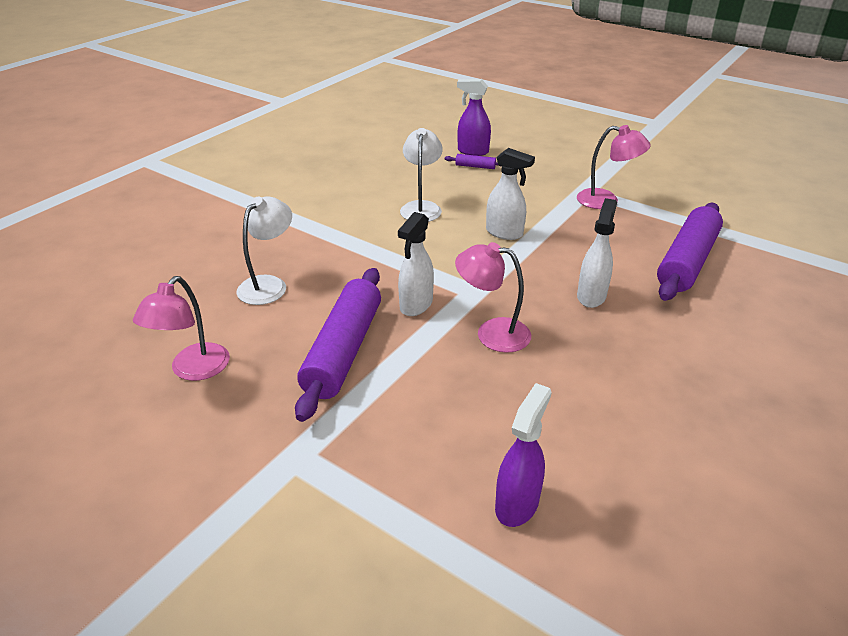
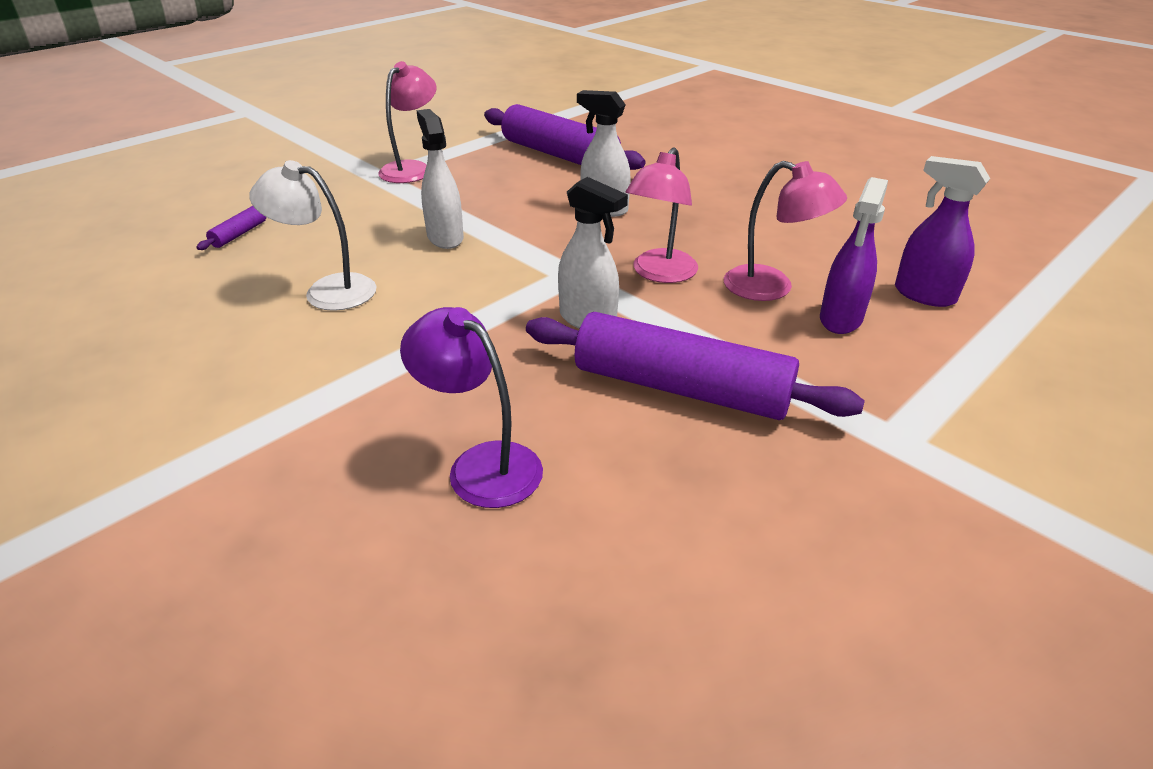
camera: 80 degrees left, 0 degrees up
pink lamp [133,276,230,381] -> pink lamp moved to [724,161,847,301]
white lamp [236,196,292,305] -> purple lamp [400,307,543,508]
purple spray bottle [457,79,491,156] -> purple spray bottle moved to [820,177,888,334]
white spray bottle [486,148,535,240] -> white spray bottle turned 60 degrees counterclockwise [416,109,464,249]

